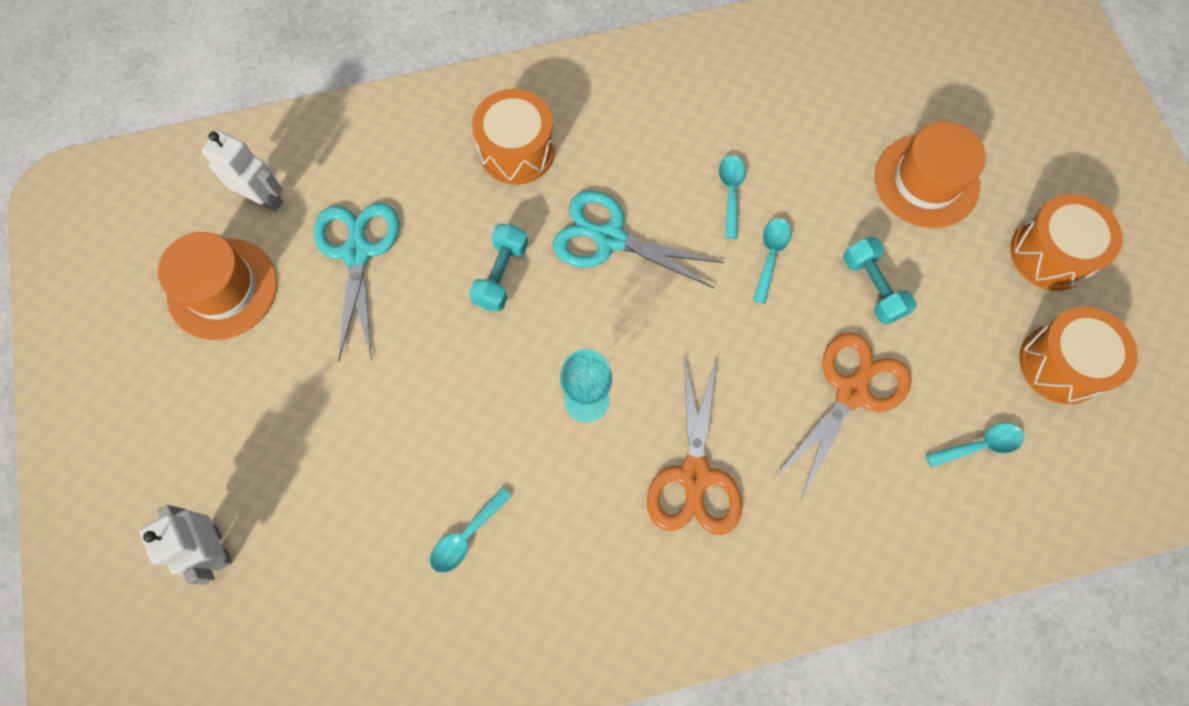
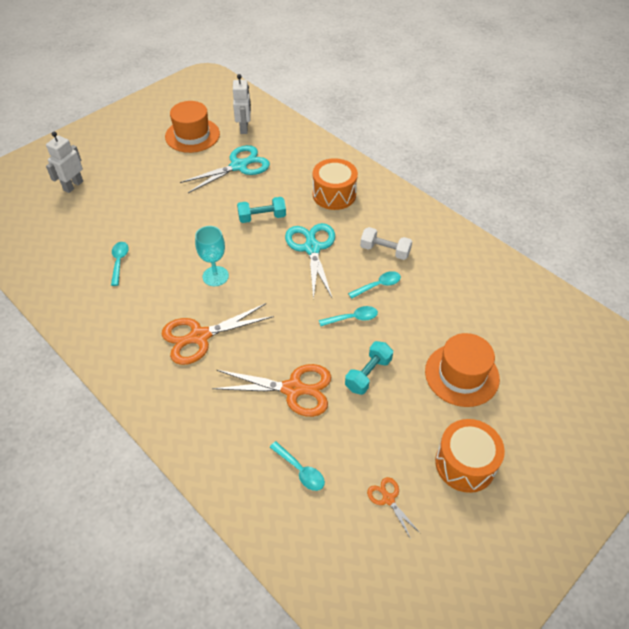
camera: 60 degrees right, 20 degrees down
turquoise spoon [430,487,512,573] -> turquoise spoon turned 75 degrees clockwise [111,242,129,286]
orange drum [1019,307,1138,404] -> orange scissors [367,477,420,539]
none -> white dumbbell [360,227,412,260]

